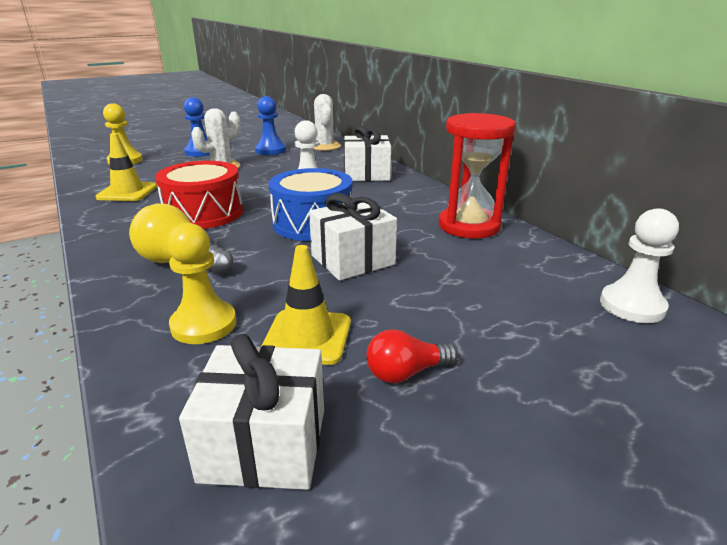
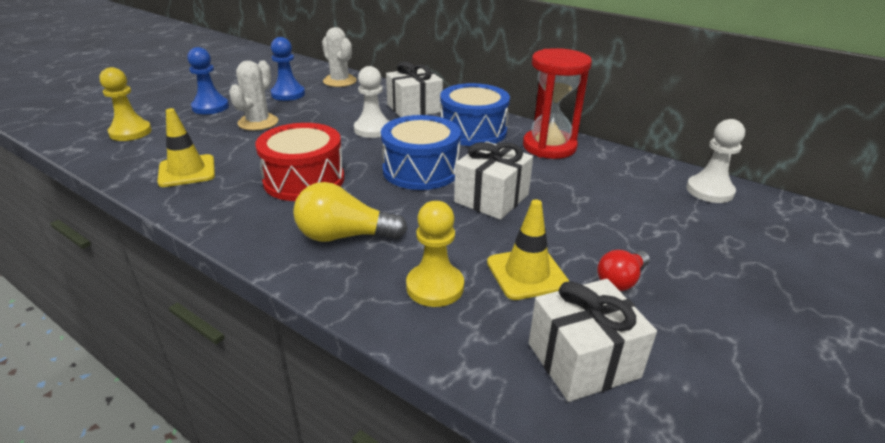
camera: 25 degrees left, 5 degrees up
none -> blue drum [440,83,510,146]

